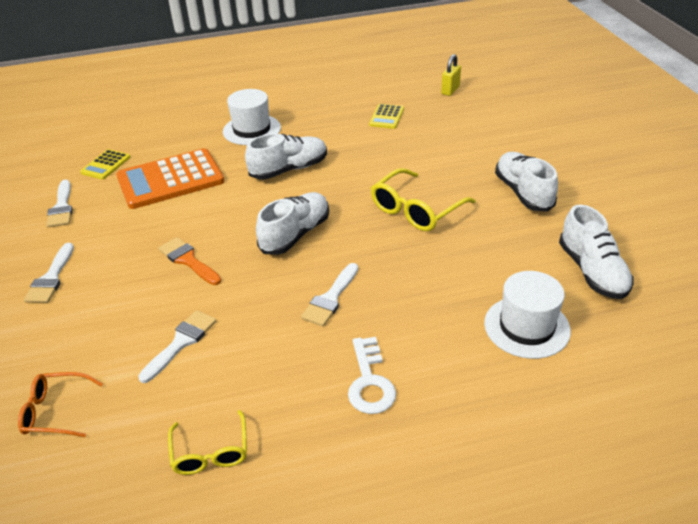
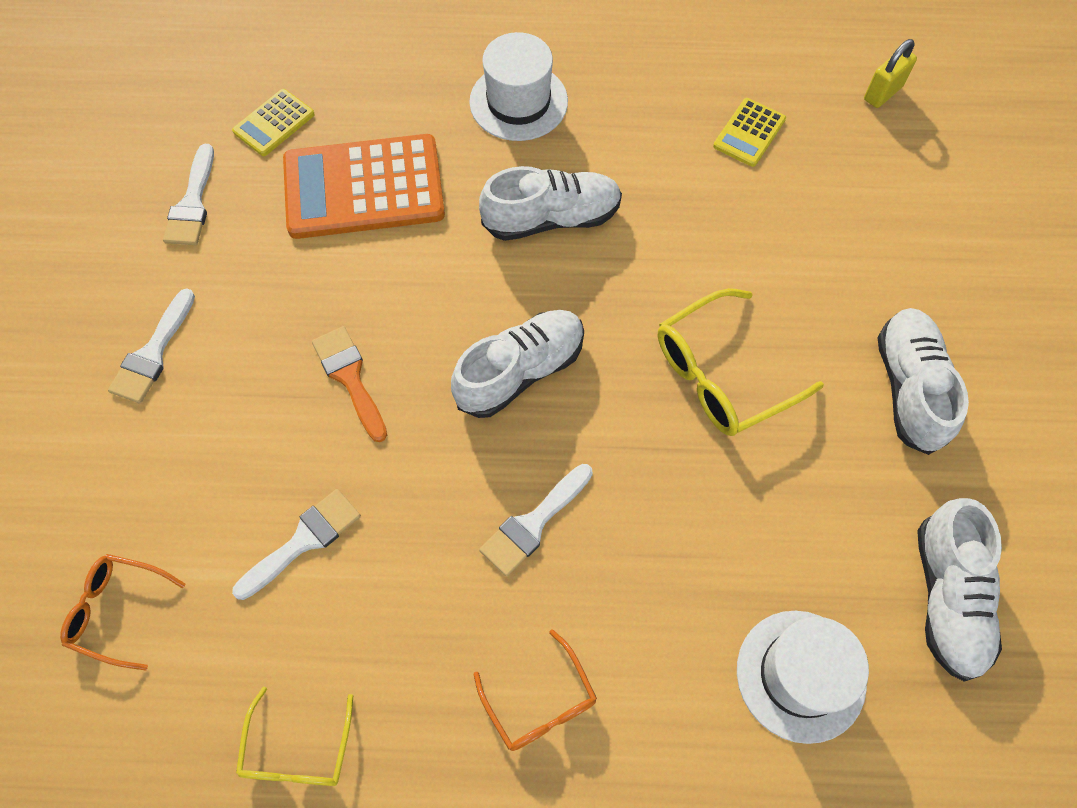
camera: 15 degrees right, 25 degrees up
white key [348,337,396,414] -> orange glasses [474,630,597,751]

